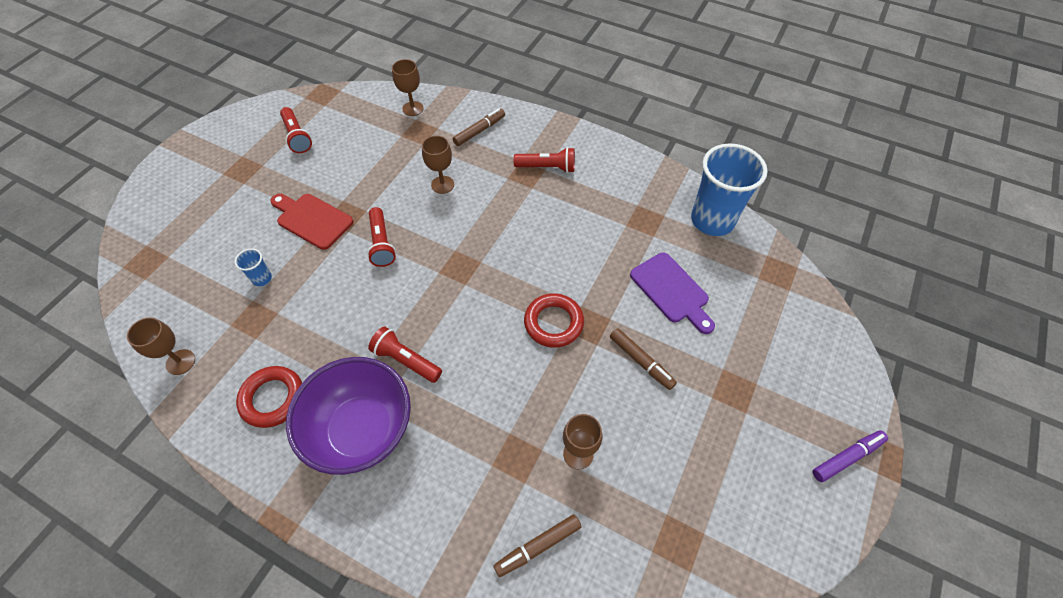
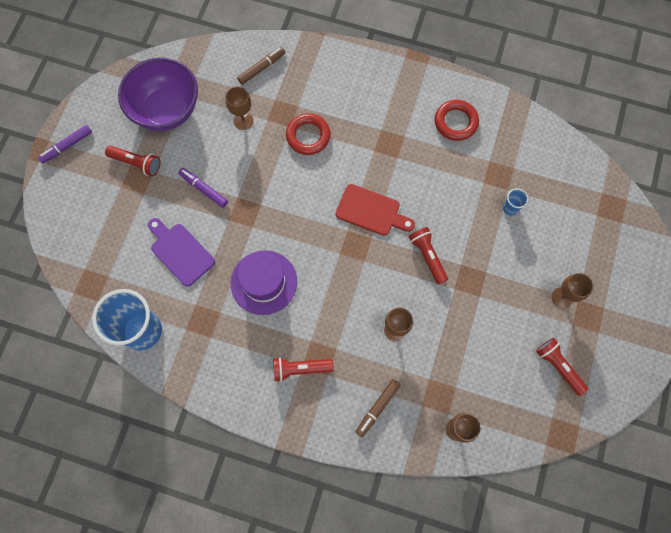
camera: 170 degrees right, 15 degrees up
brown goblet [127,317,195,375] -> brown goblet moved to [552,273,593,308]
red cutting board [270,194,354,250] -> red cutting board moved to [336,184,415,236]
purple bowl [286,357,411,475] -> purple bowl moved to [118,58,198,131]
red flashlight [368,326,442,383] -> red flashlight moved to [105,146,161,176]
red ring [524,293,584,348] -> red ring moved to [286,113,331,155]
brown marker [610,328,677,390] -> purple marker [178,168,228,208]
none -> purple hat [231,250,297,315]

